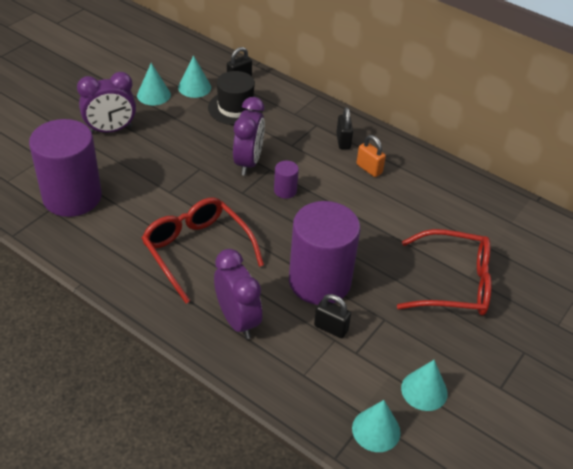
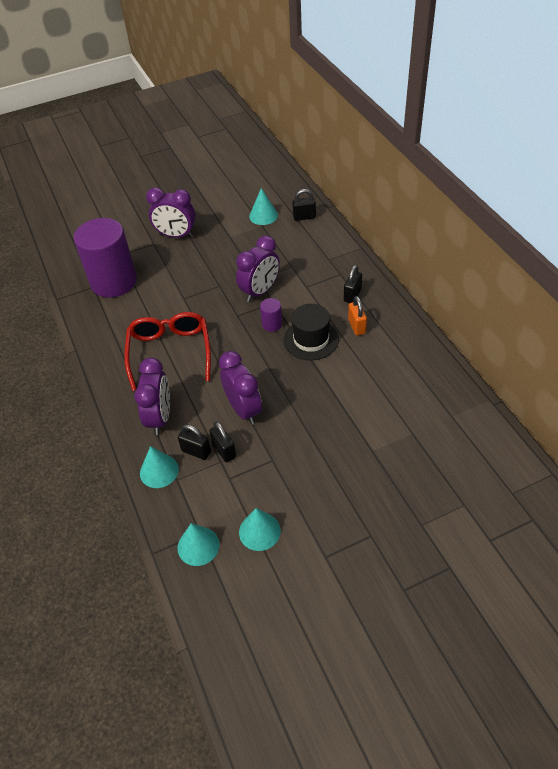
camera: 35 degrees right, 5 degrees up
turquoise cone [137,63,171,105] -> turquoise cone moved to [140,446,179,488]
black hat [208,71,263,125] -> black hat moved to [284,304,339,360]
purple cylinder [289,201,360,305] -> purple clock [219,351,262,425]
red glasses [397,229,492,316] -> none
none -> black padlock [178,424,211,460]

